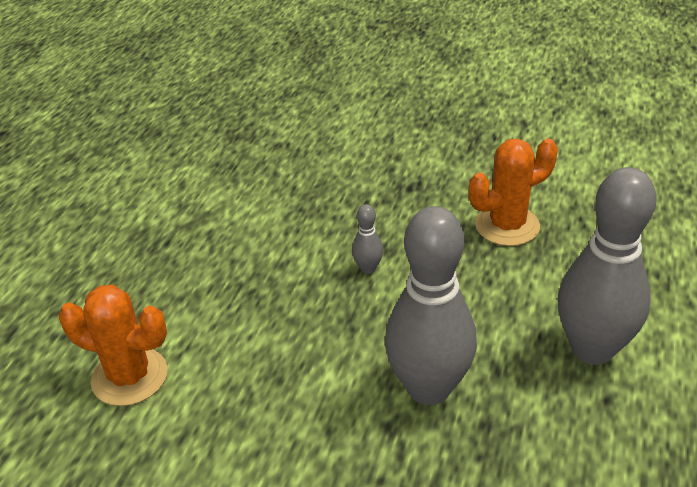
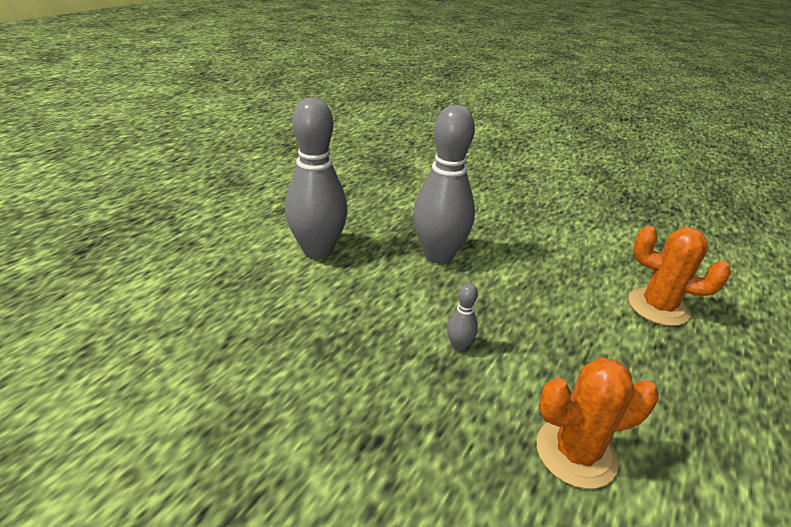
camera: 170 degrees left, 5 degrees down
orange cactus [469,139,558,246] -> orange cactus moved to [537,357,659,489]

